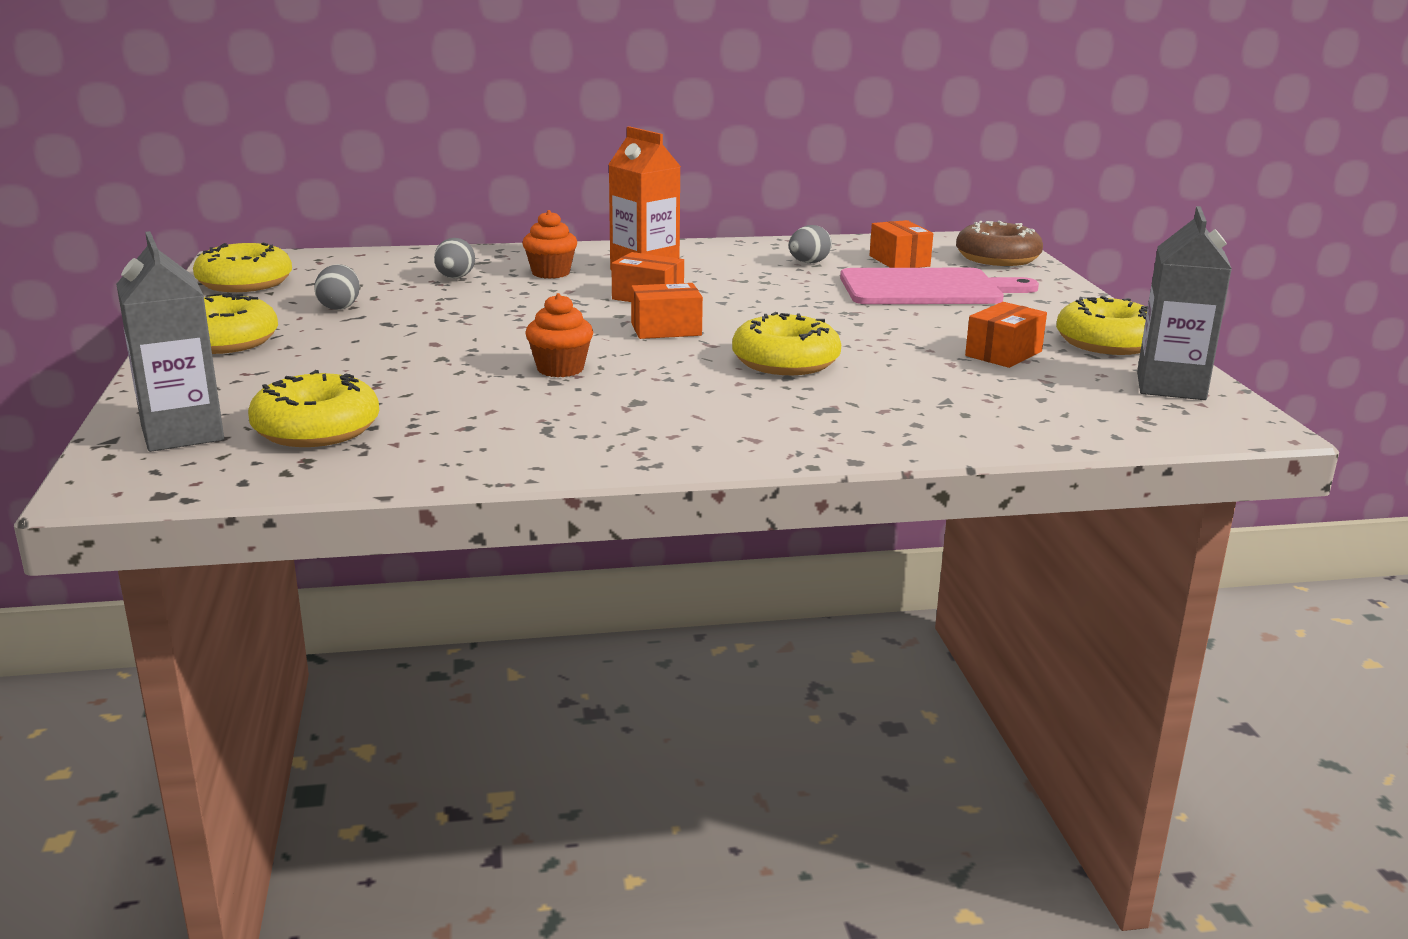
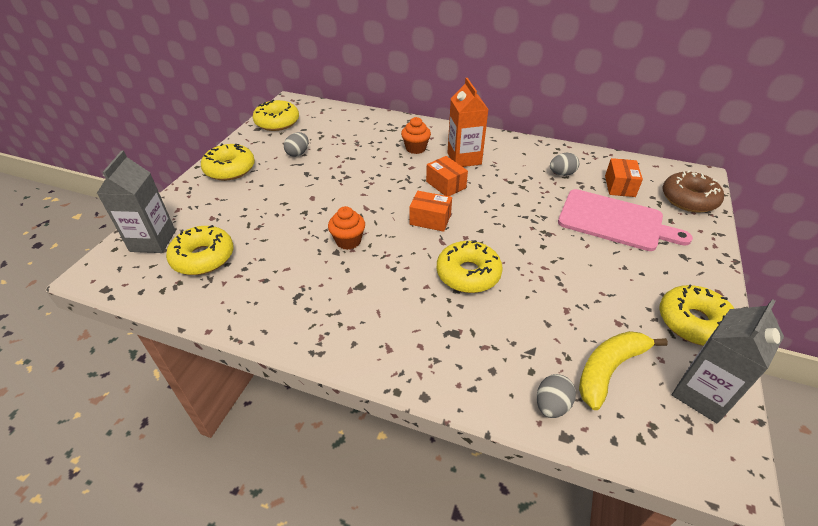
camera: 30 degrees right, 20 degrees up
grey egg [434,238,475,278] -> grey egg moved to [537,374,576,418]
orange box [965,302,1047,368] -> none
none -> yellow banana [579,331,668,410]

